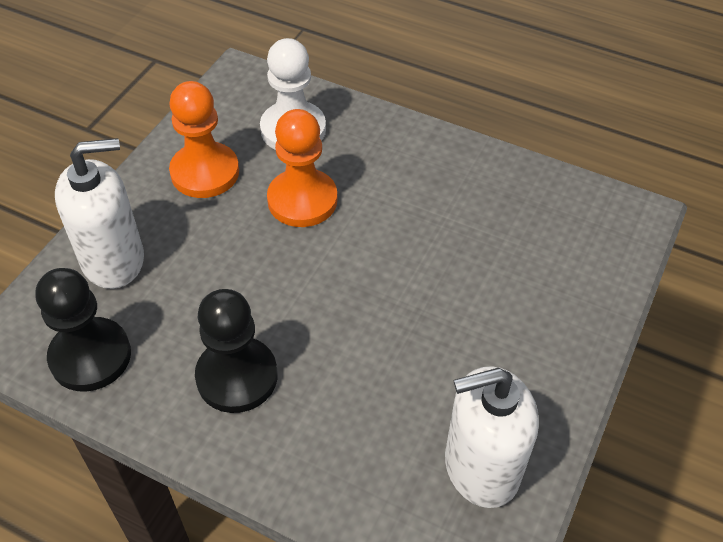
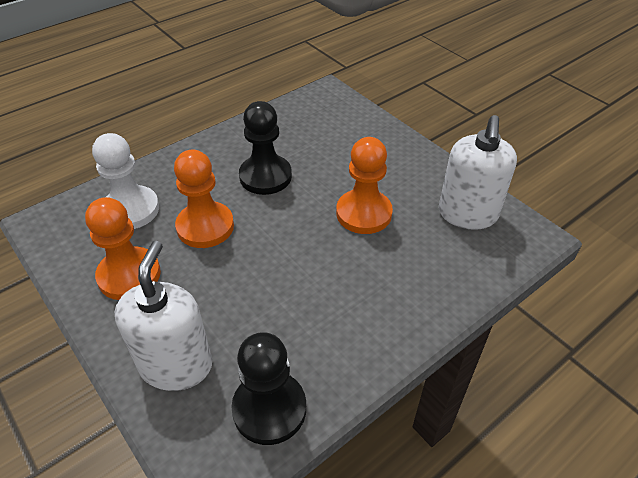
camera: 65 degrees left, 5 degrees down
black pawn [195,289,278,413] -> black pawn moved to [239,101,292,195]
none -> orange pawn [336,137,393,234]

